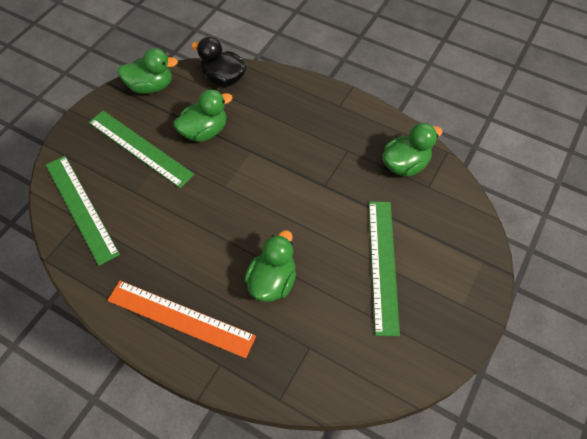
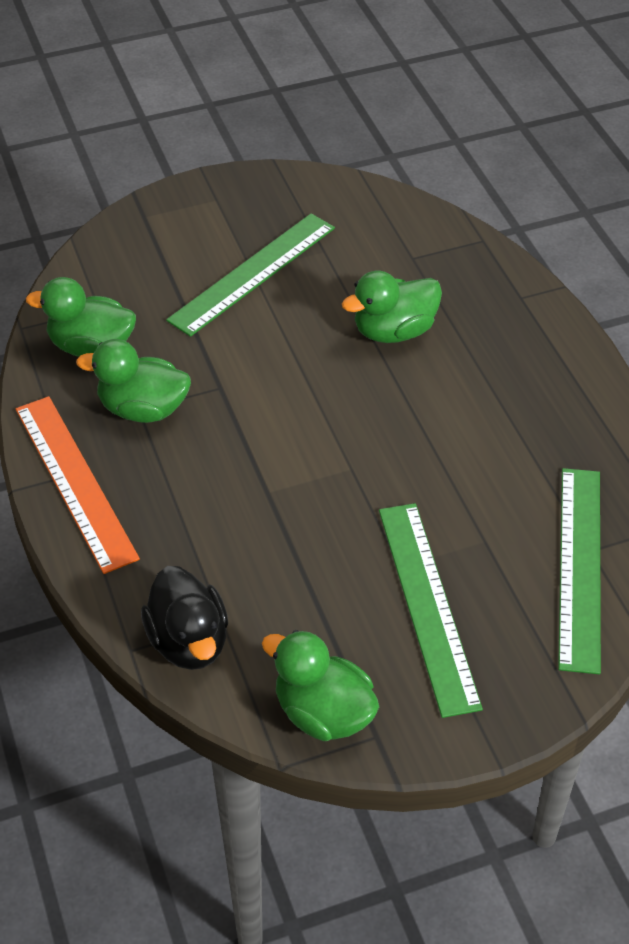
camera: 140 degrees left, 10 degrees down
orange ruler [107,281,256,358] -> orange ruler moved to [16,396,140,574]
green duck [173,90,233,142] -> green duck moved to [76,339,191,423]

